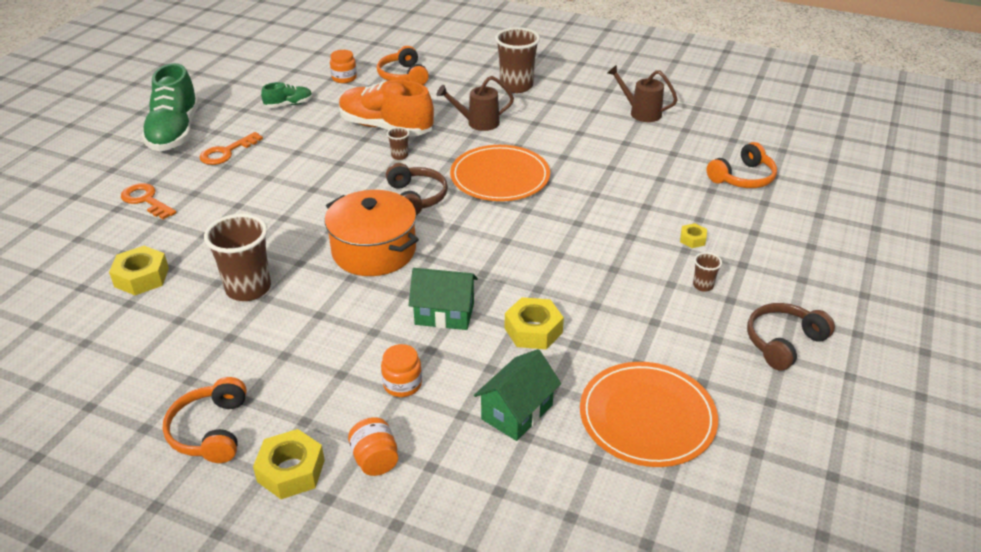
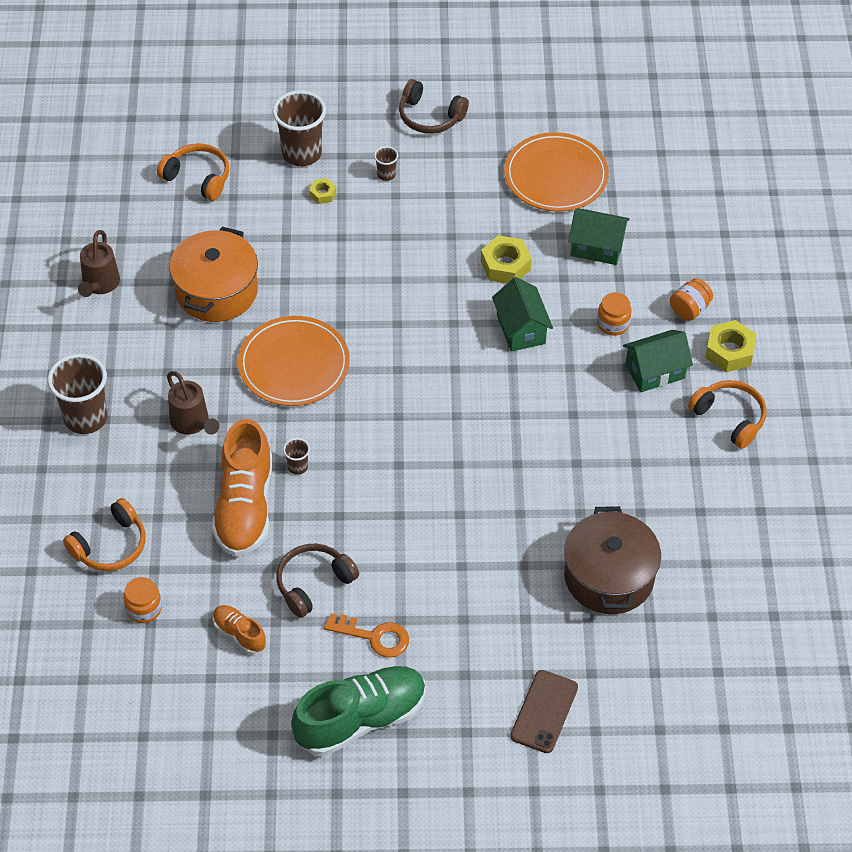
camera: 115 degrees left, 15 degrees up
yellow nut [109,246,169,295] -> brown pot [564,506,661,614]
orange key [121,183,177,219] -> none
orange headphones [163,377,247,463] -> orange headphones turned 105 degrees counterclockwise [688,380,767,449]
brown cup [204,214,271,301] -> brown cup moved to [272,90,326,166]
green shoe [261,82,313,108] -> orange shoe [213,605,267,654]
orange pot [325,190,419,276] -> orange pot moved to [169,227,258,322]
brown headphones [386,163,448,215] -> brown headphones moved to [276,544,359,618]
none -> brown phone [511,670,578,753]
none -> green house [623,330,693,392]

